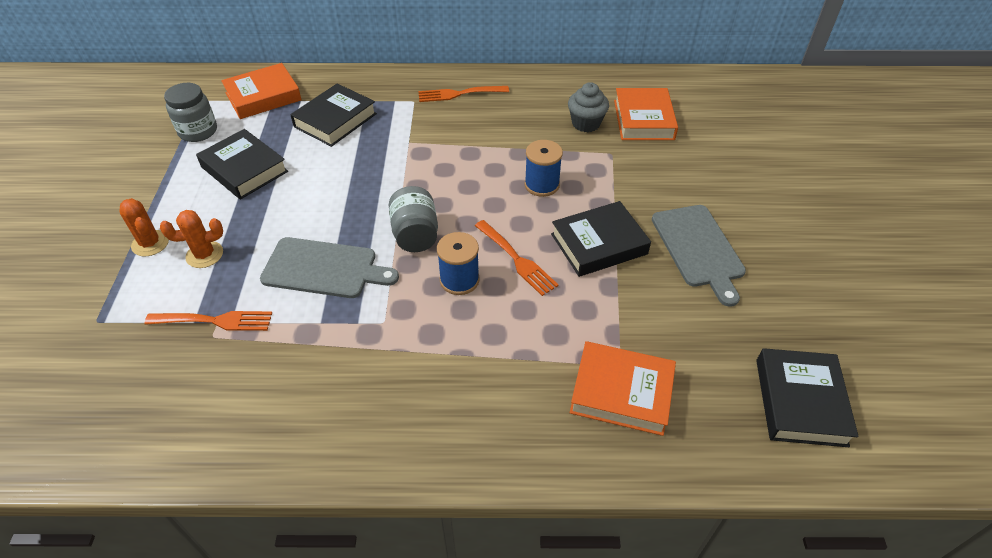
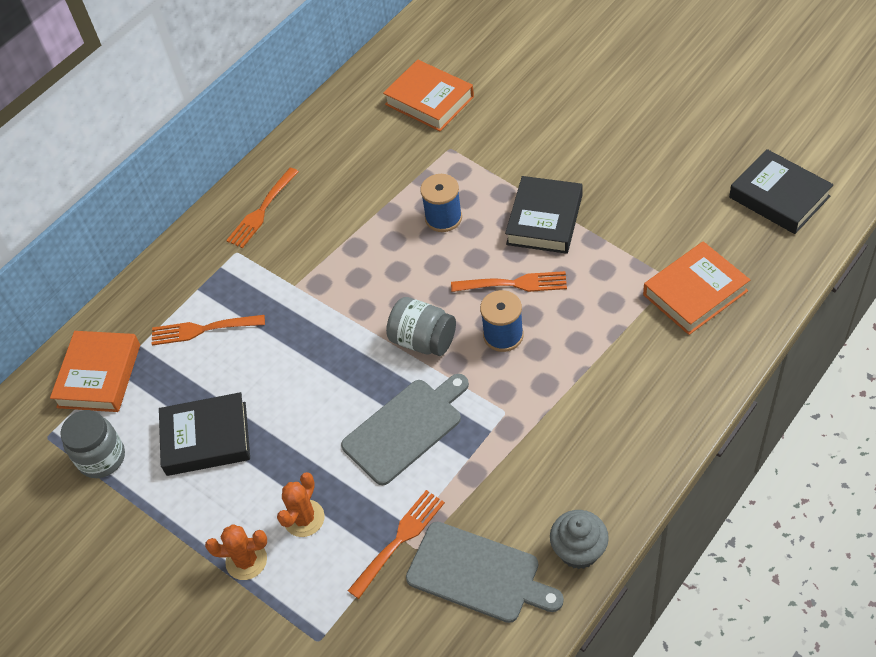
camera: 45 degrees left, 5 degrees up
black book [290,83,377,147] -> orange fork [152,315,265,345]
grey cupcake [568,82,609,132] -> grey cupcake moved to [550,510,609,569]
grey cutting board [652,205,746,307] -> grey cutting board moved to [406,522,564,623]

